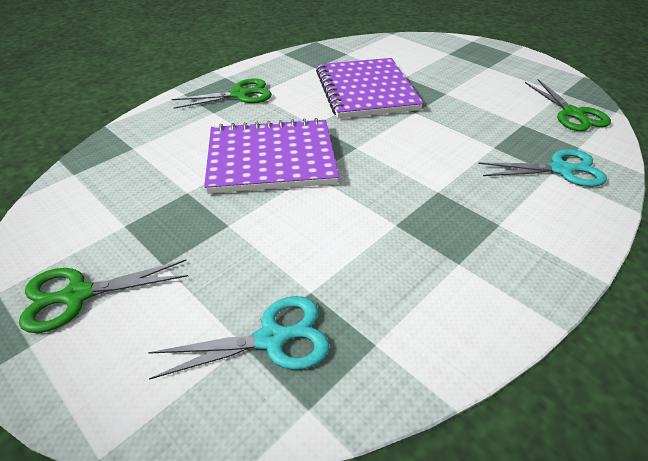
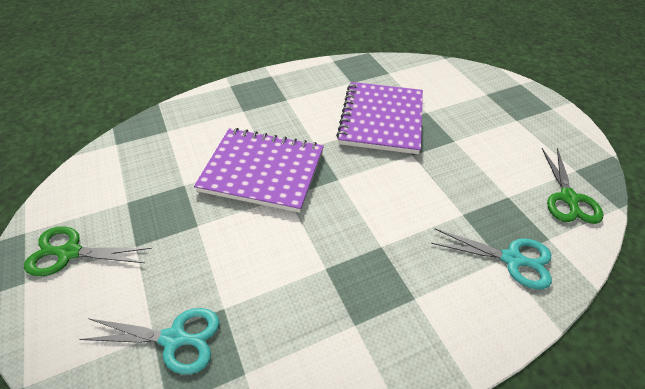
camera: 20 degrees right, 5 degrees up
green scissors [171,78,272,109] -> none

